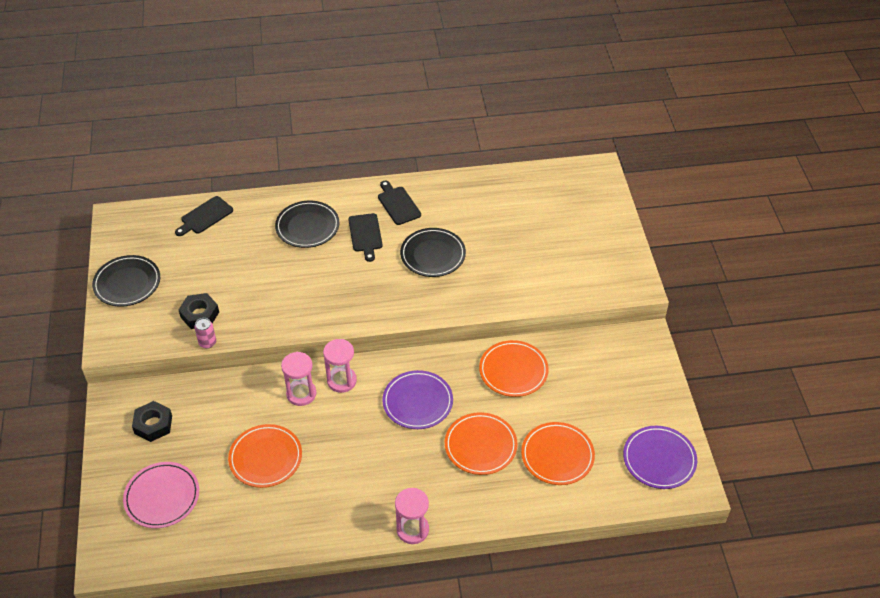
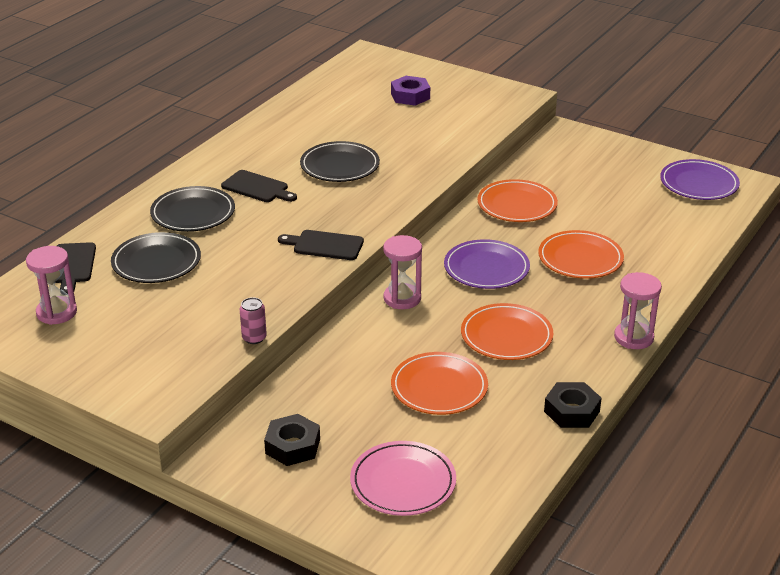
camera: 50 degrees left, 15 degrees down
black plate [92,255,160,307] -> black plate moved to [111,232,201,283]
black nut [179,293,219,329] -> black nut moved to [544,382,602,428]
pink hourglass [281,352,316,406] -> pink hourglass moved to [26,246,77,325]
black cutting board [378,181,421,225] -> black cutting board moved to [278,230,364,260]
orange plate [521,422,595,485] -> orange plate moved to [461,303,553,360]
none -> purple nut [391,76,430,106]

